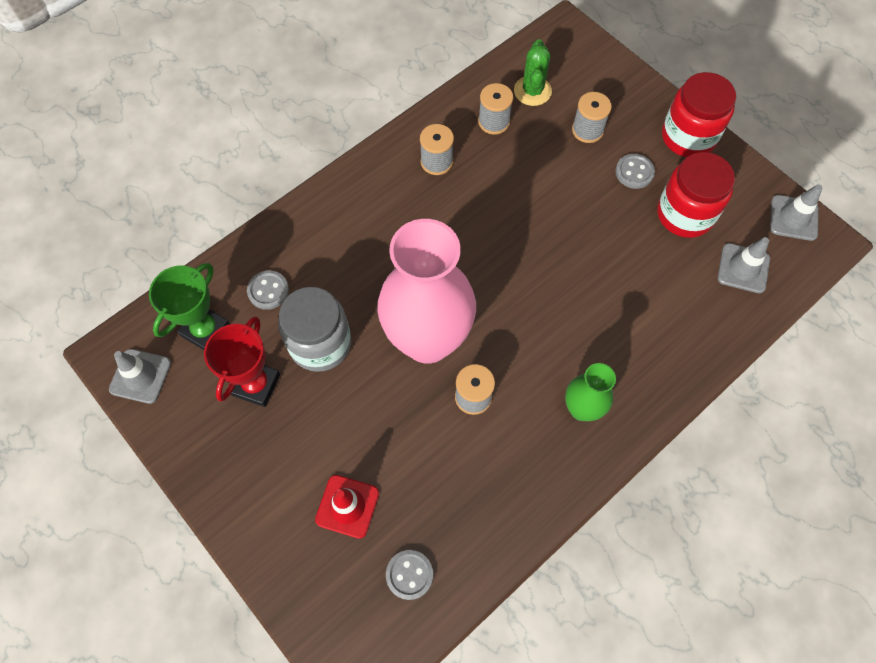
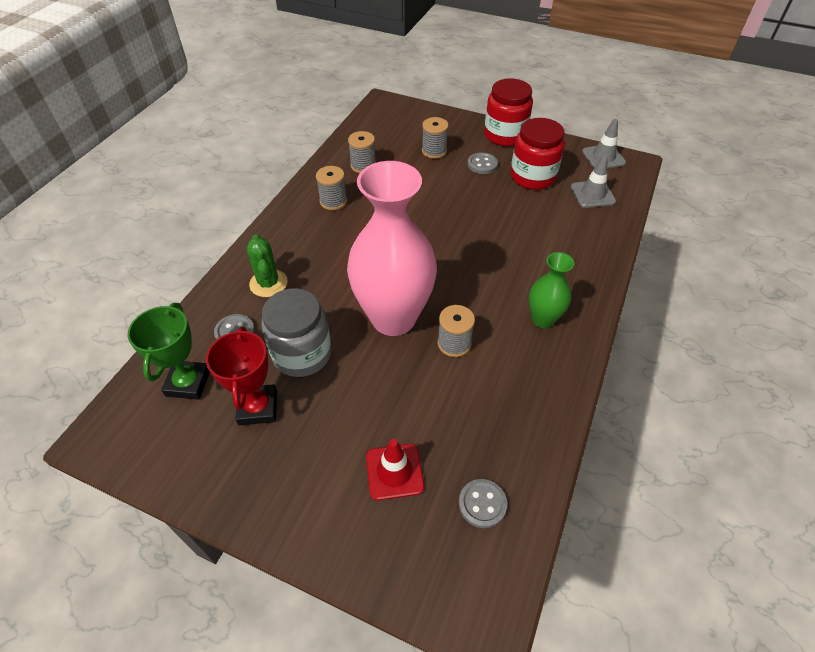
camera: 25 degrees left, 15 degrees down
grey traffic cone [109,349,171,404] -> none
green cactus [514,39,552,106] -> green cactus moved to [247,235,288,297]

